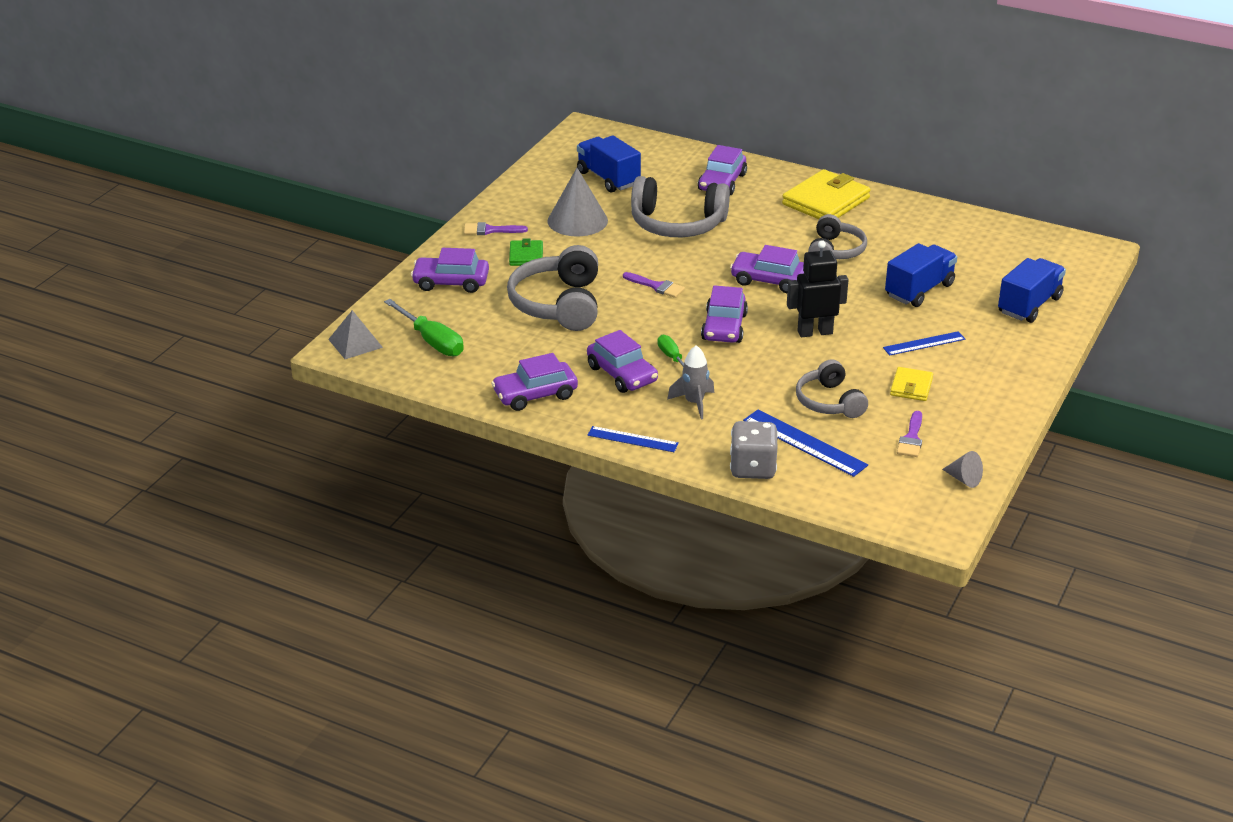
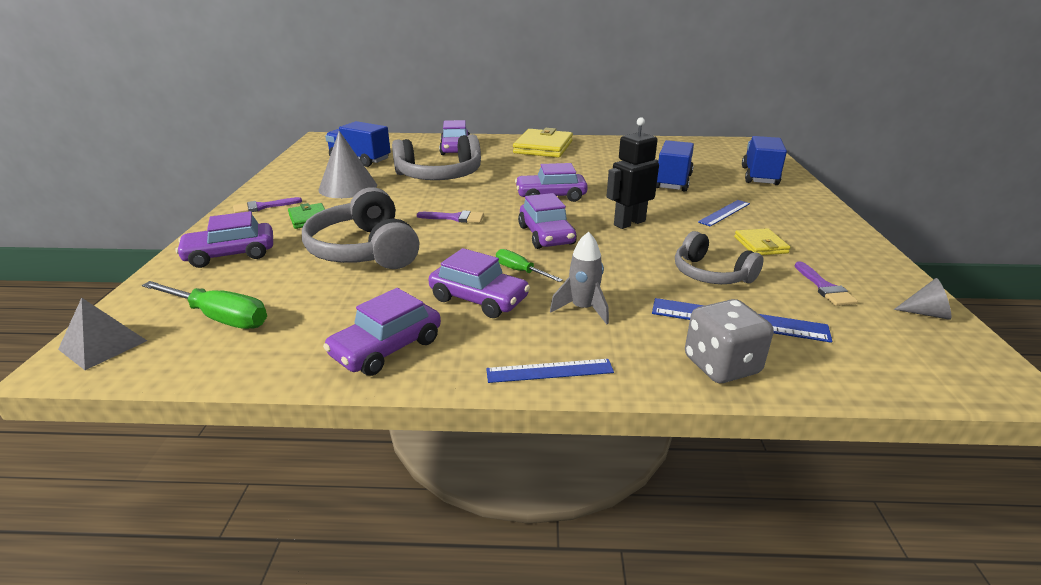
camera: 25 degrees left, 5 degrees down
grey headphones [808,214,867,259] -> none

